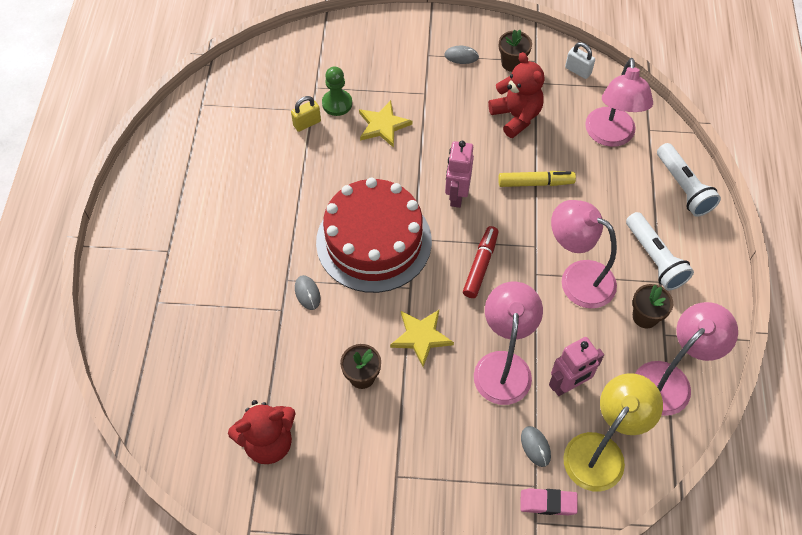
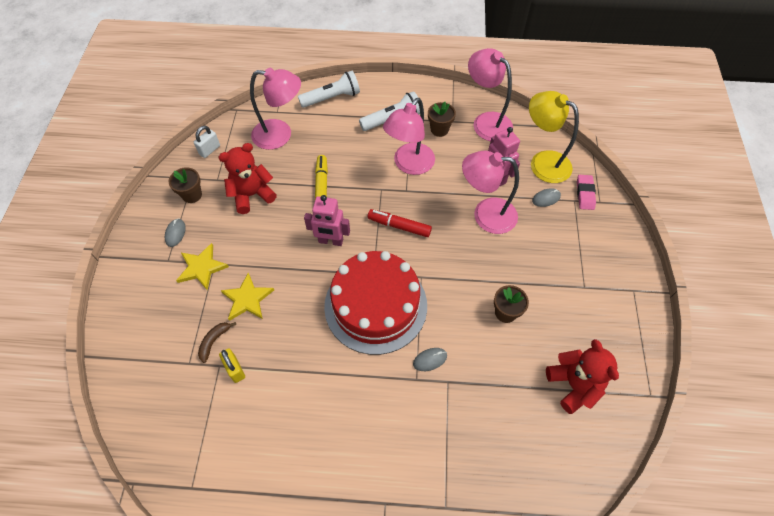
camera: 90 degrees left, 0 degrees up
green pawn [322,66,352,116] -> brown banana [198,322,236,363]
yellow star [390,310,454,367] -> yellow star moved to [176,243,229,290]

